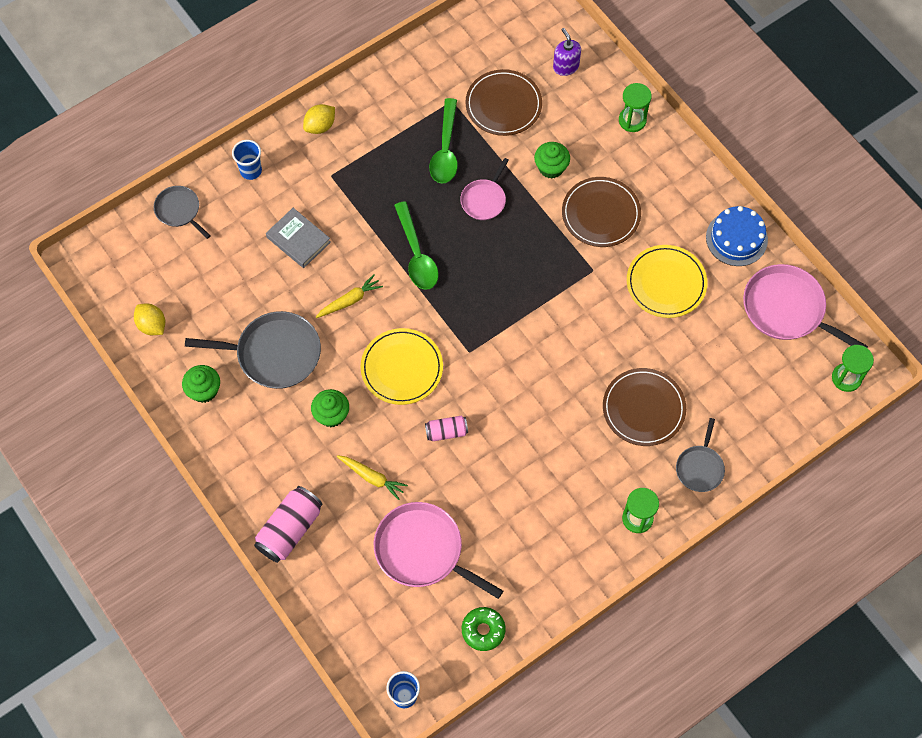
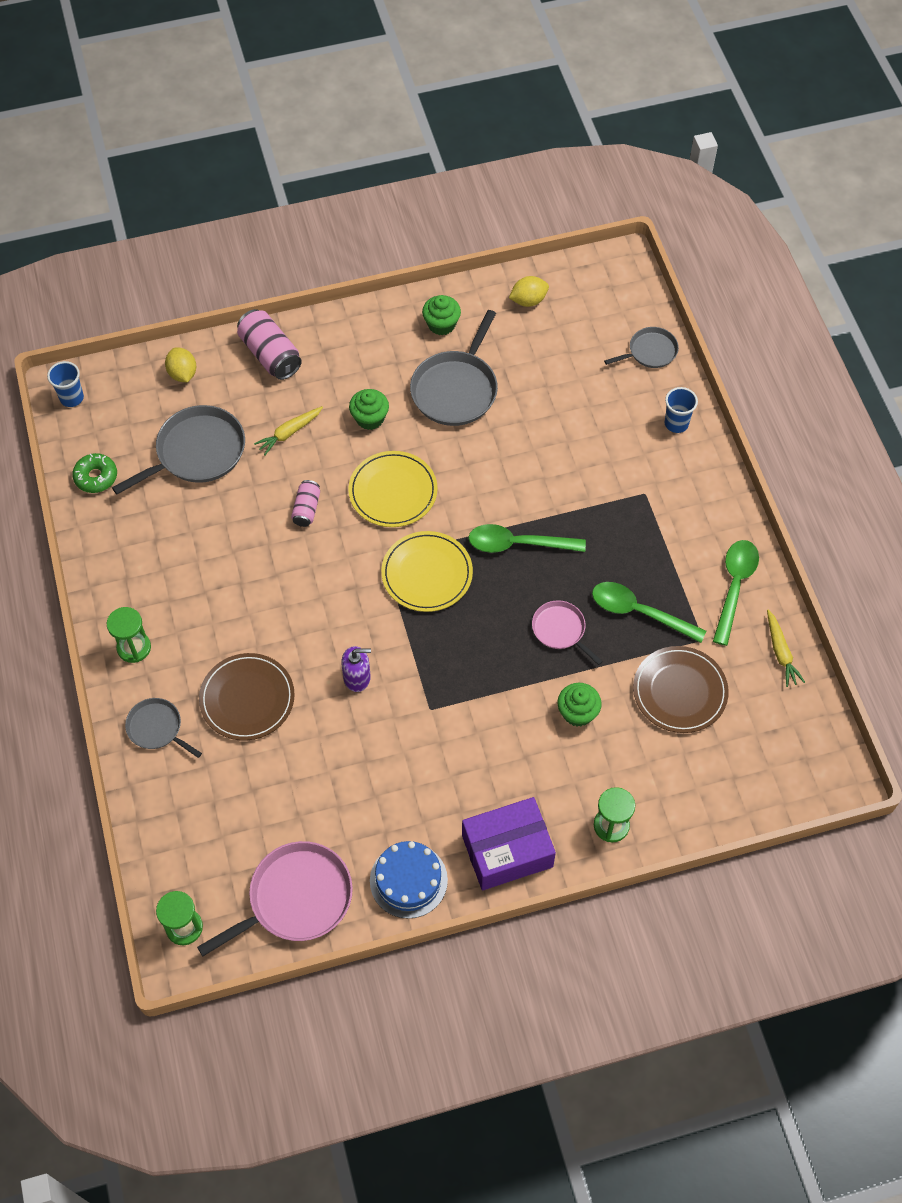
camera: 110 degrees right, 5 degrees down
grey book [266,208,331,268] -> none
yellow lemon [303,104,335,134] -> yellow lemon moved to [165,347,196,382]
yellow carrot [316,274,383,318] -> yellow carrot moved to [767,610,805,687]
pink pan [374,502,503,599] -> grey pan [112,405,245,494]
purple soap dispenser [553,28,581,76] -> purple soap dispenser moved to [341,646,371,692]
brown plate [562,177,641,247] -> none
yellow plate [627,245,708,318] -> yellow plate moved to [381,531,473,612]
none -> purple box [462,797,556,891]
none -> green spoon [713,540,759,646]

